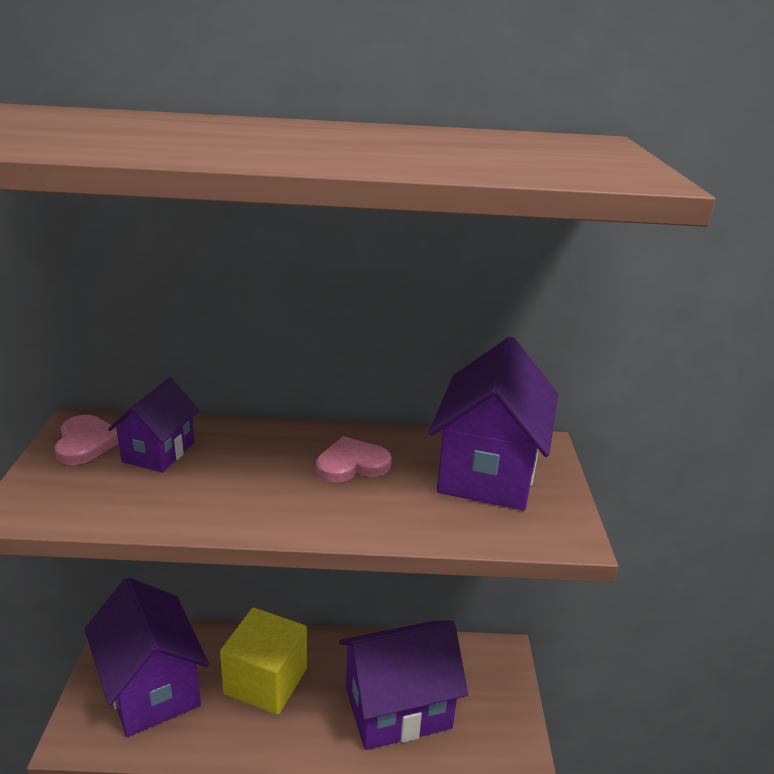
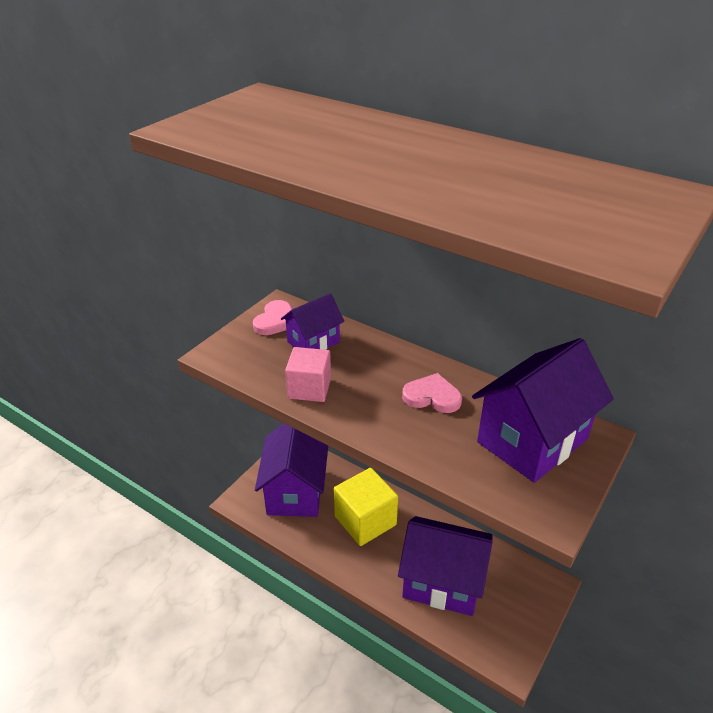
camera: 35 degrees right, 10 degrees up
none -> pink cube [285,347,331,402]

